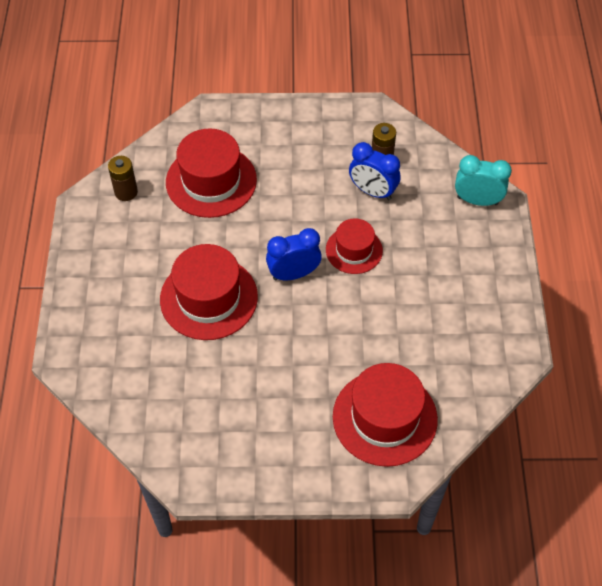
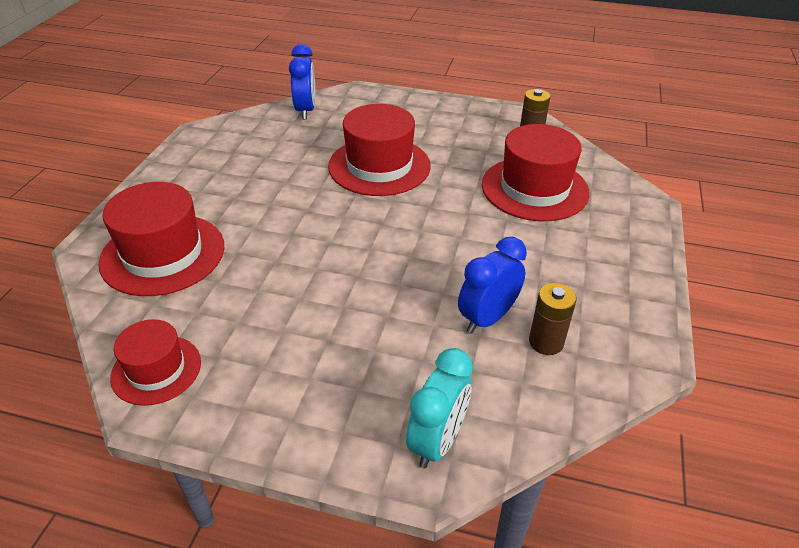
camera: 105 degrees right, 15 degrees down
blue clock [266,228,322,281] -> blue clock moved to [289,44,315,119]
red hat [326,218,383,274] -> red hat moved to [110,319,201,406]

